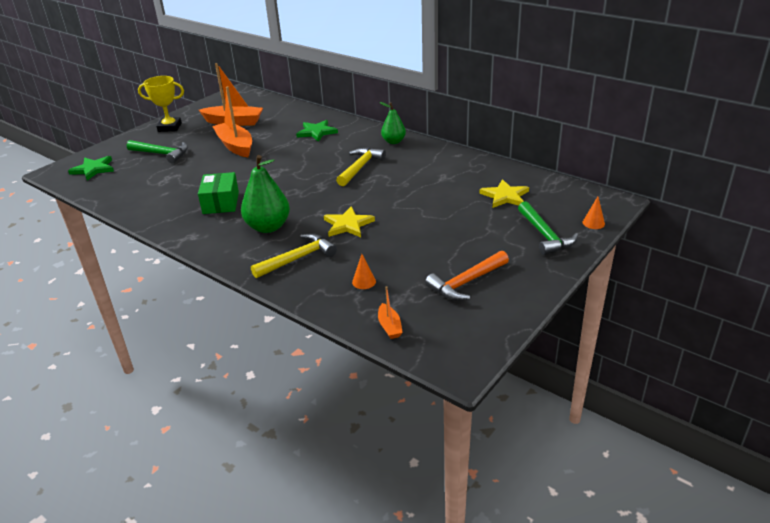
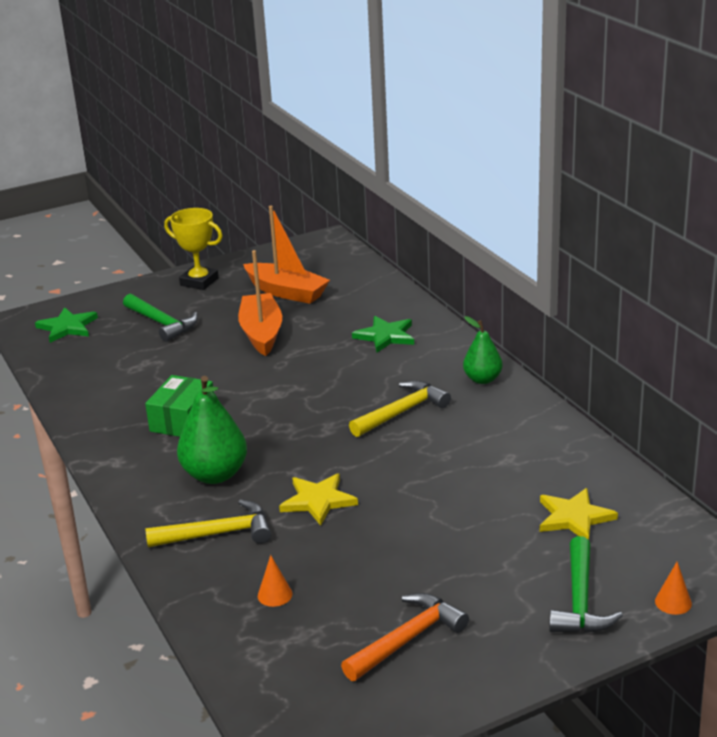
camera: 25 degrees right, 5 degrees down
orange boat [378,286,403,339] -> none
orange hammer [425,251,509,301] -> orange hammer turned 150 degrees clockwise [341,593,469,681]

